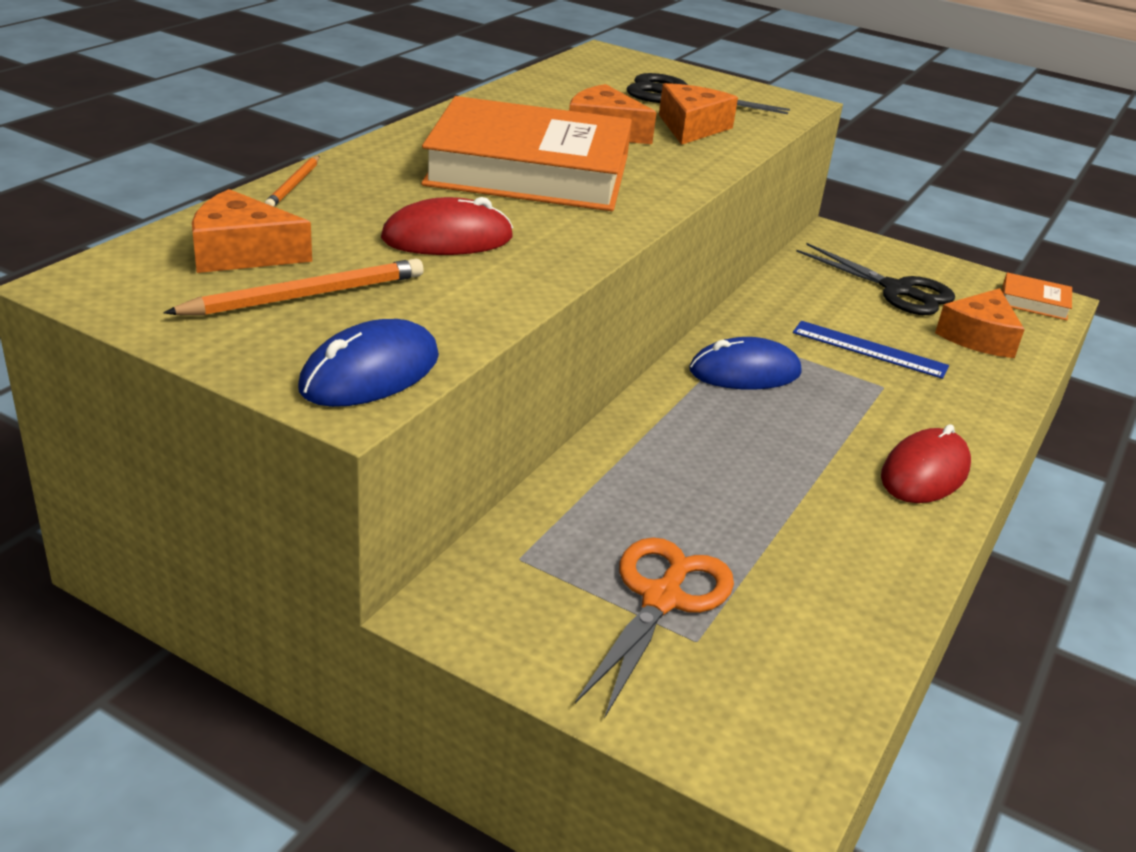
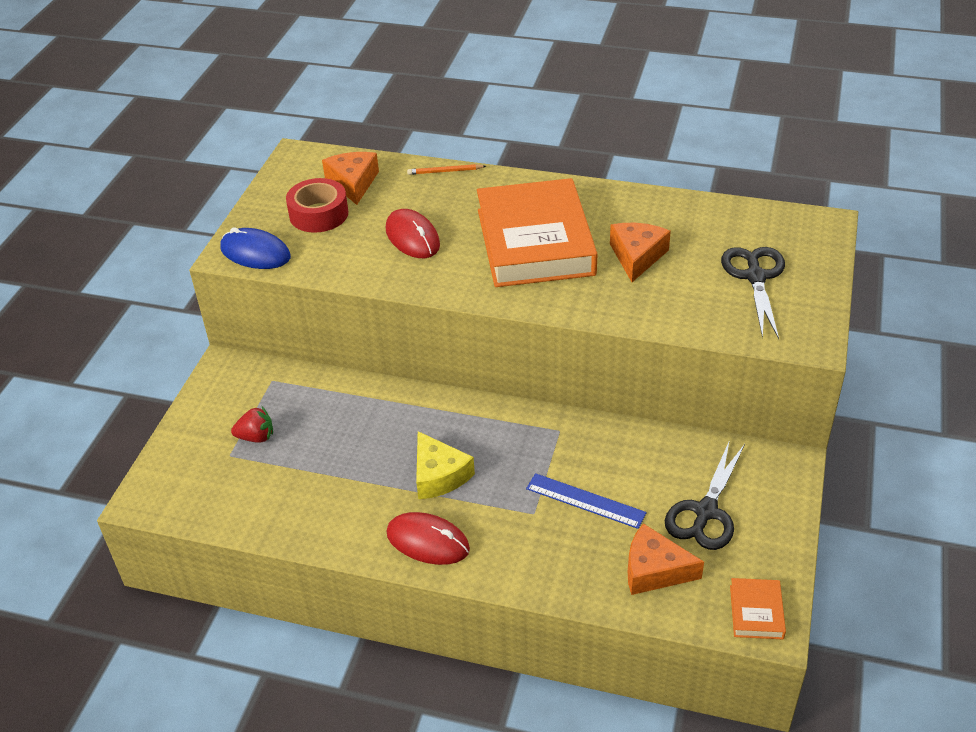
camera: 80 degrees right, 10 degrees up
orange pencil [163,259,424,316] -> red tape [286,178,348,233]
orange scissors [575,537,734,719] -> red strawberry [231,407,273,443]
orange cheese [659,83,738,145] -> none
blue mouse [689,337,802,390] -> none
blue ruler [793,321,949,379] -> blue ruler turned 75 degrees counterclockwise [526,473,647,529]
none -> yellow cheese [416,431,475,499]

